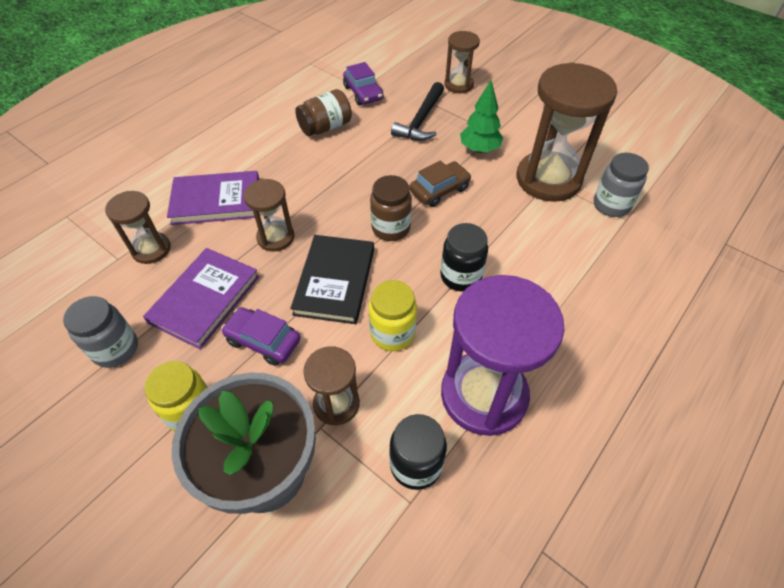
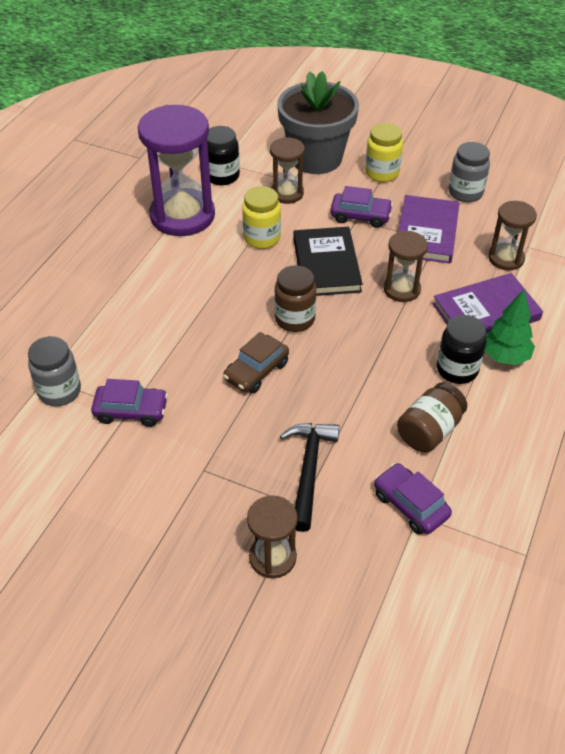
camera: 165 degrees right, 5 degrees down
black jar [440,223,488,291] -> black jar moved to [437,315,486,384]
green tree [460,80,503,153] -> green tree moved to [485,289,535,365]
brown hourglass [517,62,617,202] -> purple car [91,379,168,427]

